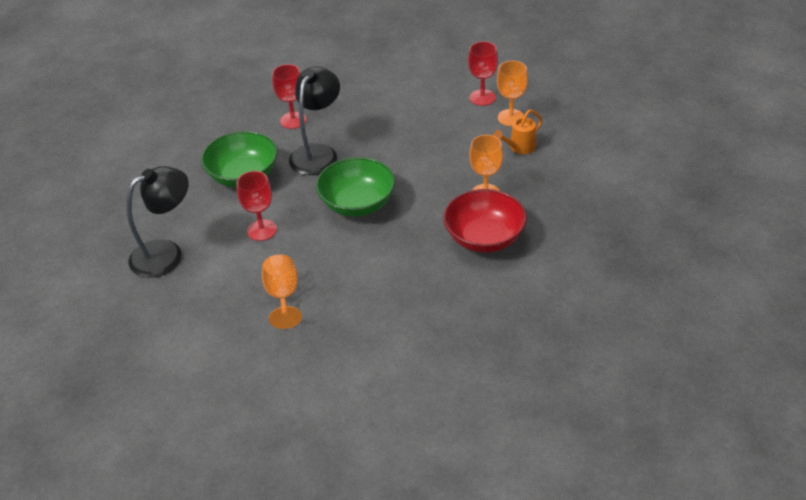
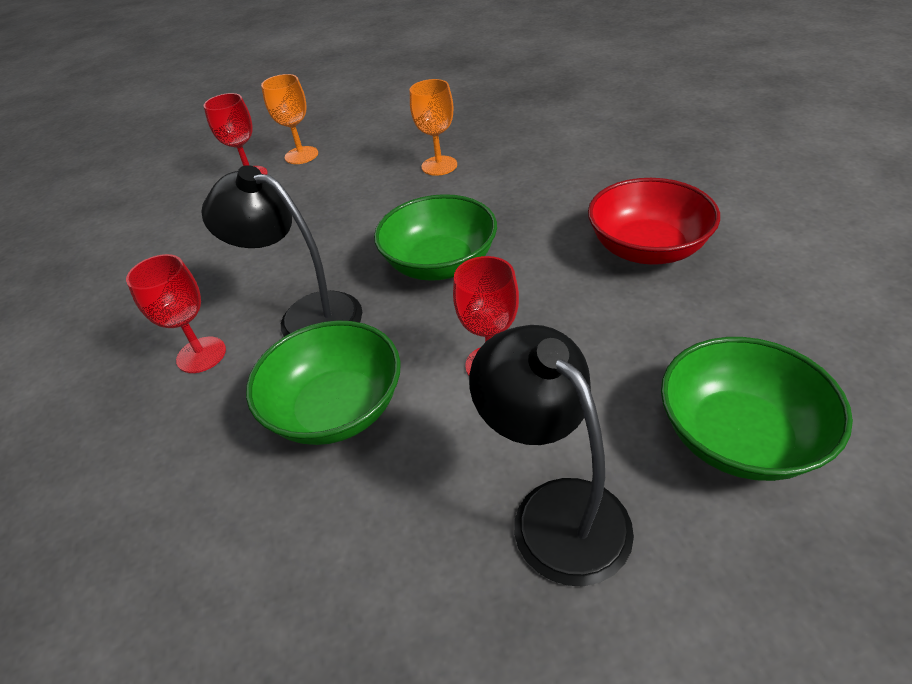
camera: 85 degrees left, 0 degrees up
orange goblet [262,254,302,329] -> none
red bowl [443,189,527,253] -> red bowl moved to [588,178,720,265]
orange watering can [493,110,542,154] -> none
none -> green bowl [661,337,853,481]

